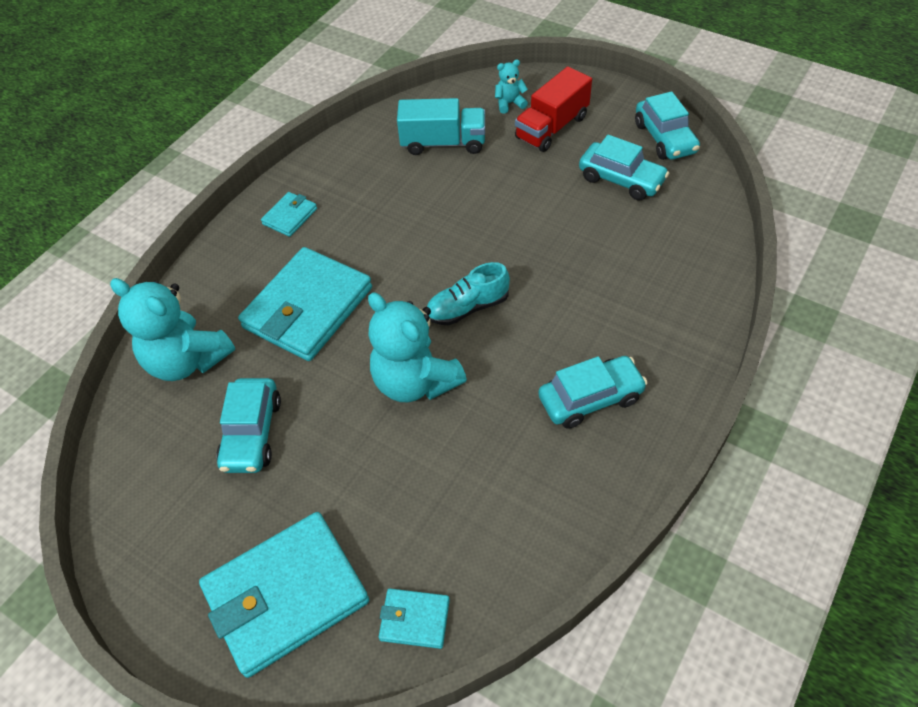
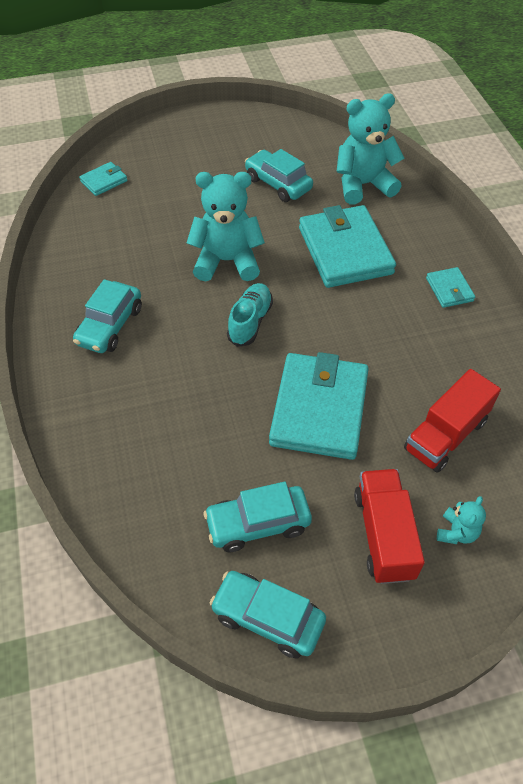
camera: 130 degrees right, 0 degrees up
turquoise wallet [199,512,369,678] -> turquoise wallet moved to [269,352,369,460]
turquoise truck [397,98,485,155] -> red truck [404,369,501,473]

